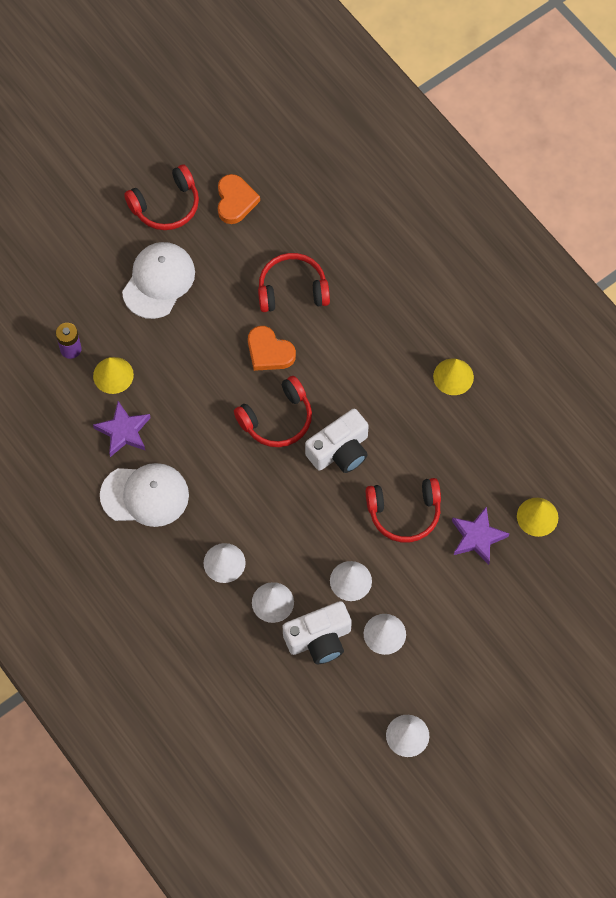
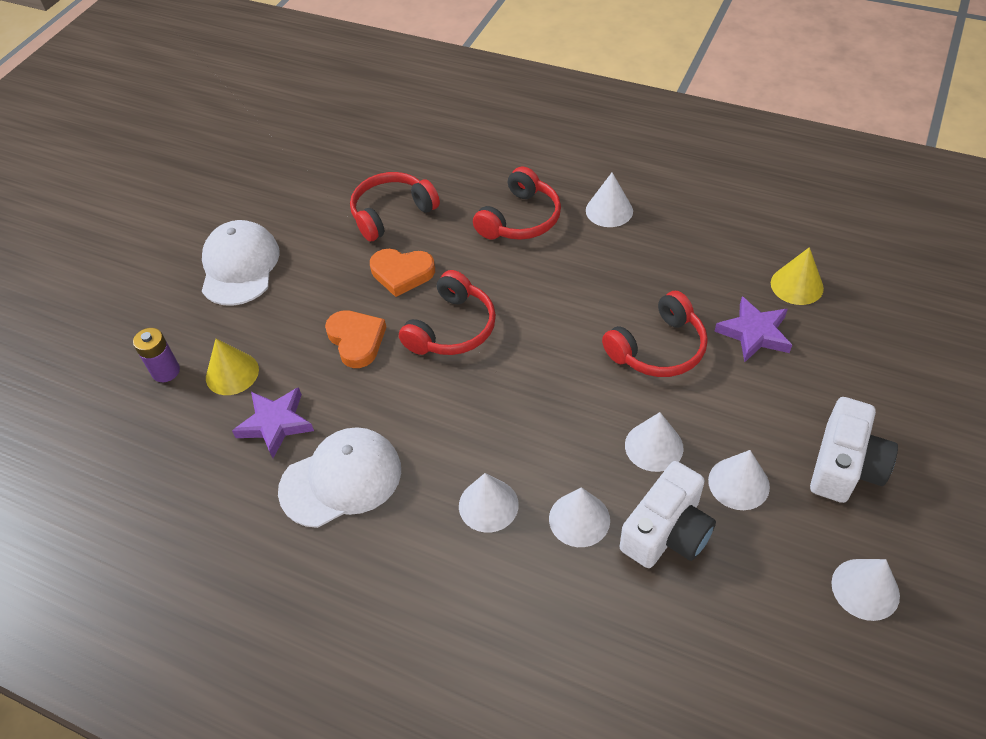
camera: 25 degrees left, 15 degrees down
red headphones [124,165,199,230] -> red headphones moved to [473,167,561,240]
orange heart [218,174,260,224] -> orange heart moved to [325,310,386,368]
white camera [305,409,369,473] -> white camera moved to [810,397,898,503]
yellow cone [433,359,474,395] -> white cone [586,173,633,227]

